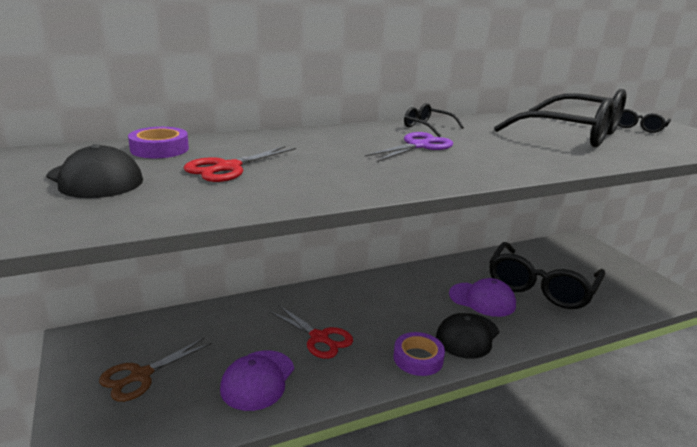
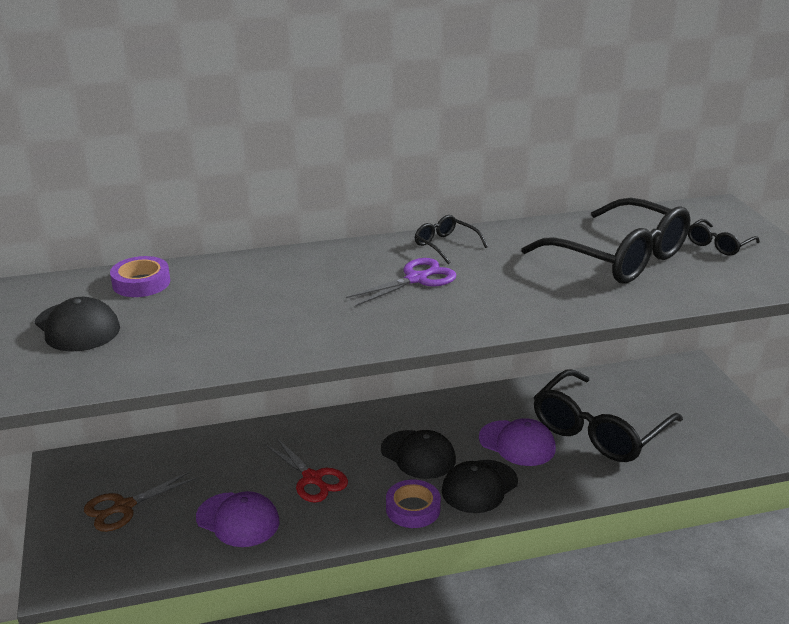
camera: 10 degrees right, 5 degrees up
red scissors [184,146,296,182] -> none
purple cap [220,350,294,411] -> purple cap turned 90 degrees counterclockwise [196,491,280,547]
none -> black cap [381,430,456,479]

